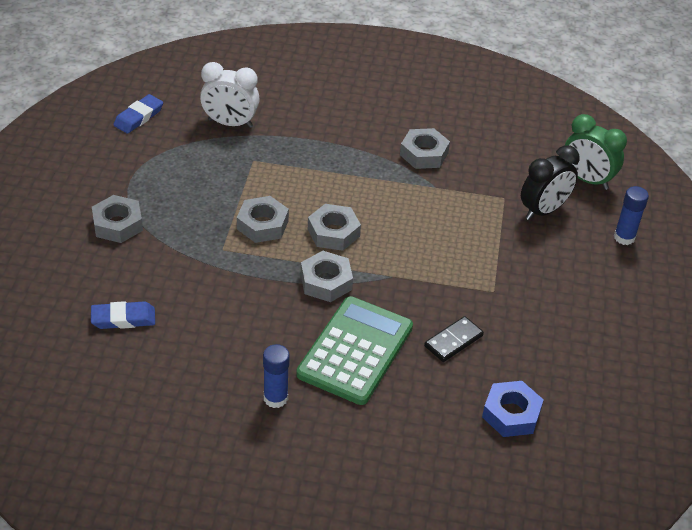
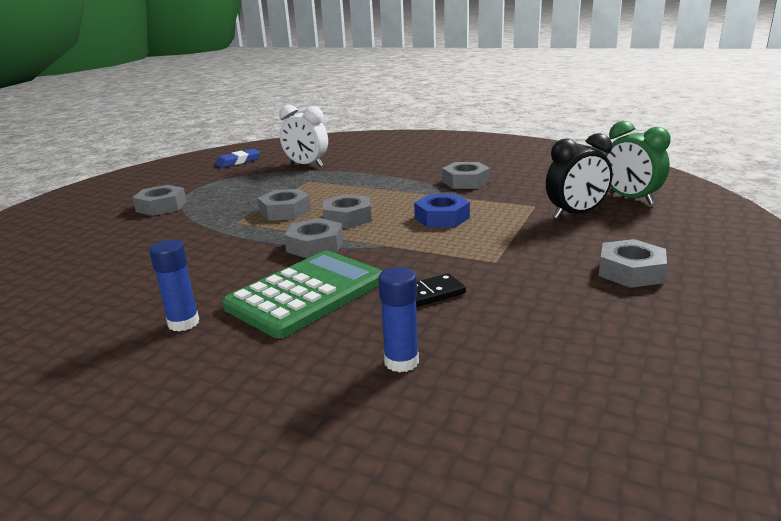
camera: 20 degrees right, 20 degrees down
blue eraser [91,301,155,329] -> none
blue nut [482,381,544,437] -> blue nut moved to [414,194,470,227]
blue glue stick [614,186,649,245] -> blue glue stick moved to [378,267,419,372]
none -> grey nut [599,239,667,288]

